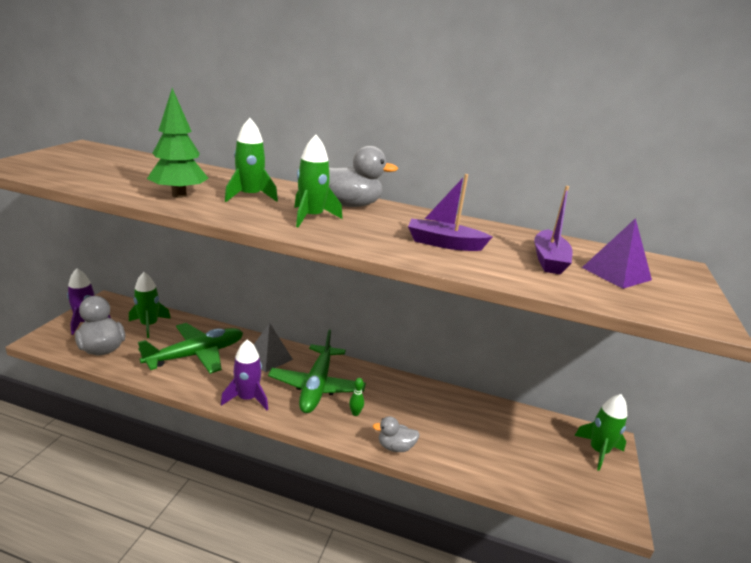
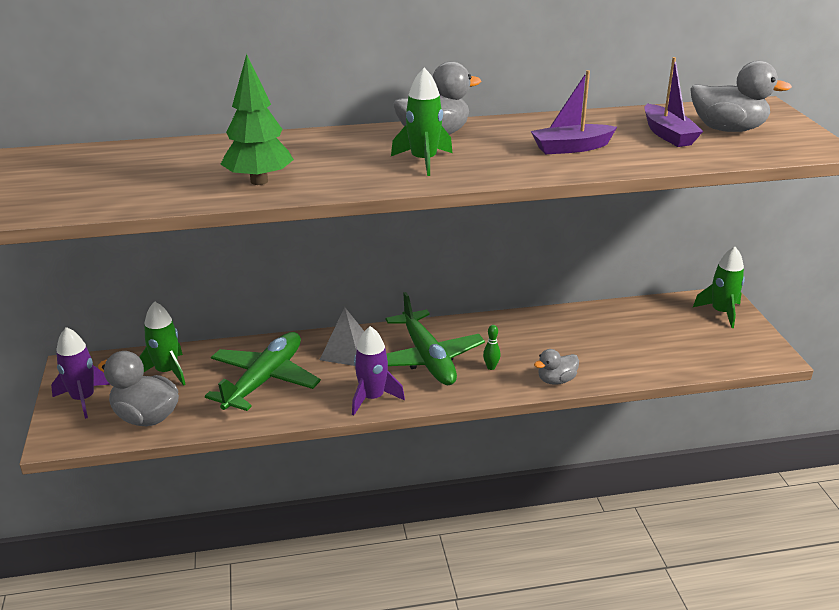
camera: 25 degrees left, 5 degrees up
green rocket [225,118,278,202] -> none
purple pyramid [582,218,652,289] -> grey duck [690,61,792,132]

